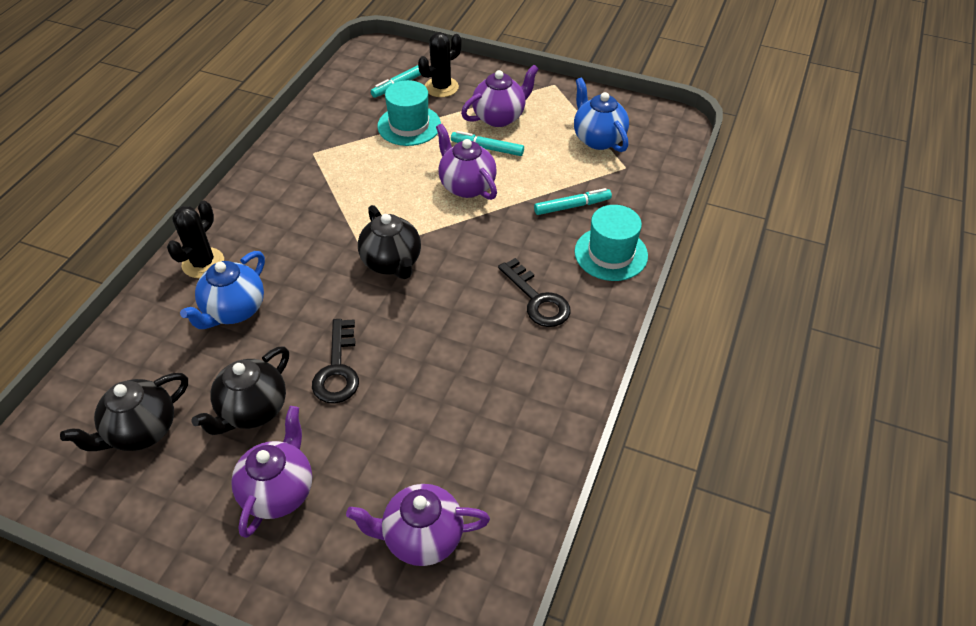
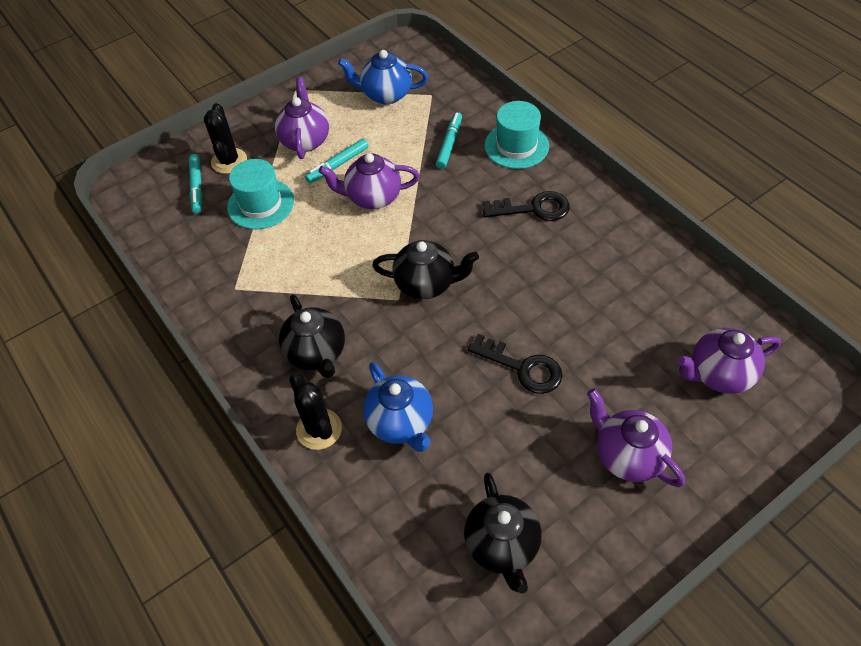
camera: 55 degrees left, 5 degrees up
black teapot [191,346,289,435] -> black teapot moved to [279,294,345,378]
purple teapot [346,484,490,566] -> purple teapot turned 45 degrees clockwise [677,328,781,394]

